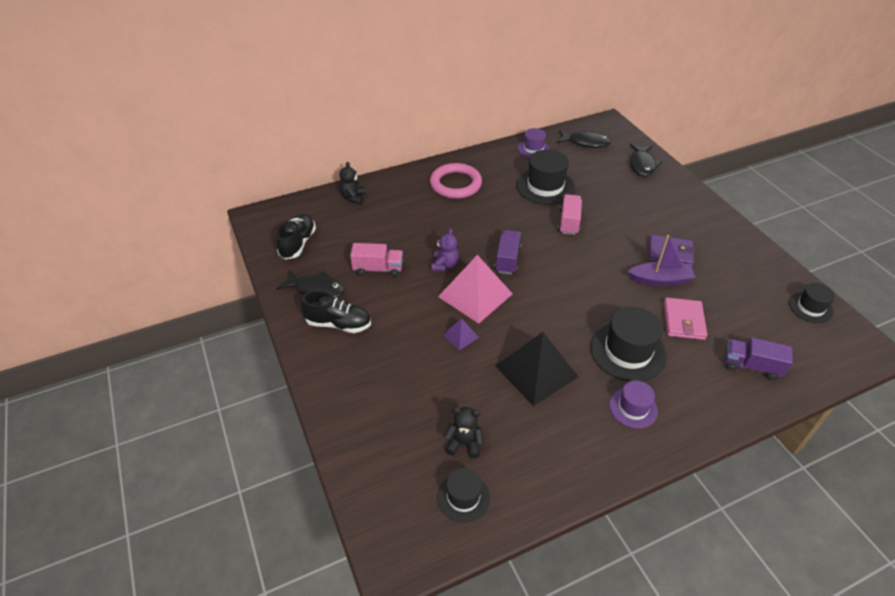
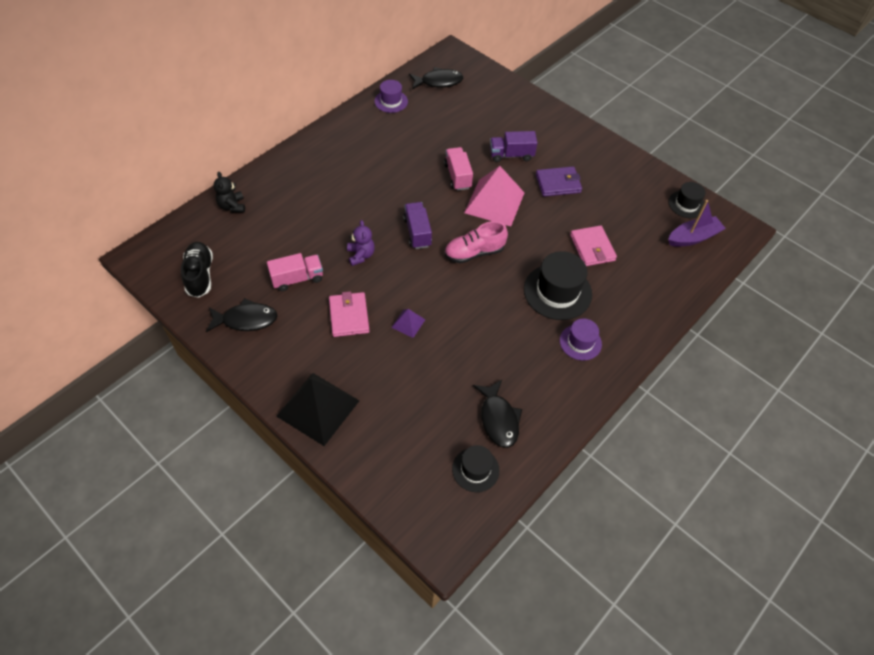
camera: 25 degrees left, 10 degrees up
black shoe [300,291,371,333] -> none
pink ring [430,163,482,199] -> none
pink pyramid [438,255,513,324] -> pink pyramid moved to [464,166,525,226]
black teddy bear [444,407,484,459] -> none
black pyramid [495,332,578,406] -> black pyramid moved to [276,373,359,446]
black hat [516,149,575,205] -> none
purple boat [628,235,696,286] -> purple boat moved to [668,200,726,247]
black fish [630,144,662,177] -> black fish moved to [473,380,522,448]
purple truck [725,338,793,380] -> purple truck moved to [490,131,537,162]
none -> pink wallet [329,291,370,337]
none -> pink shoe [444,221,508,263]

